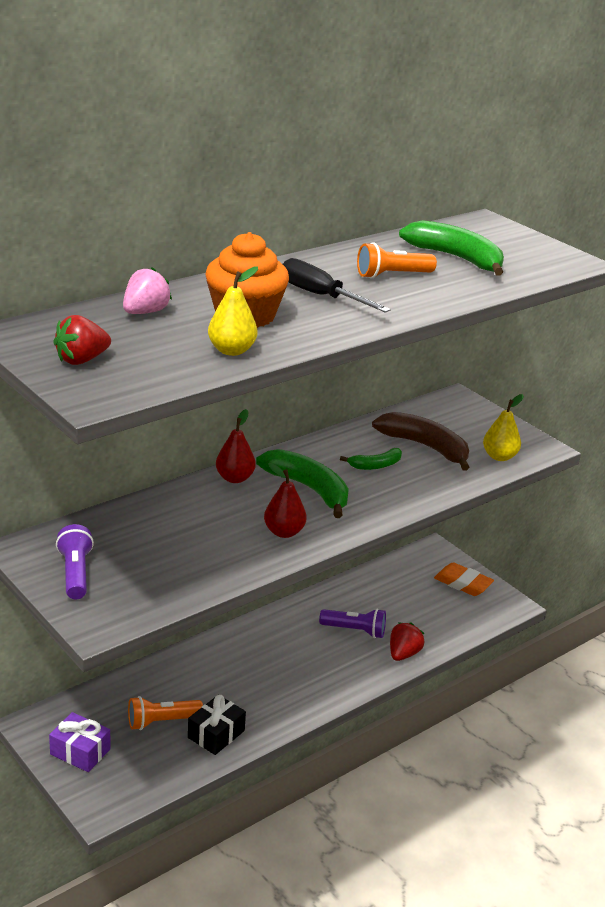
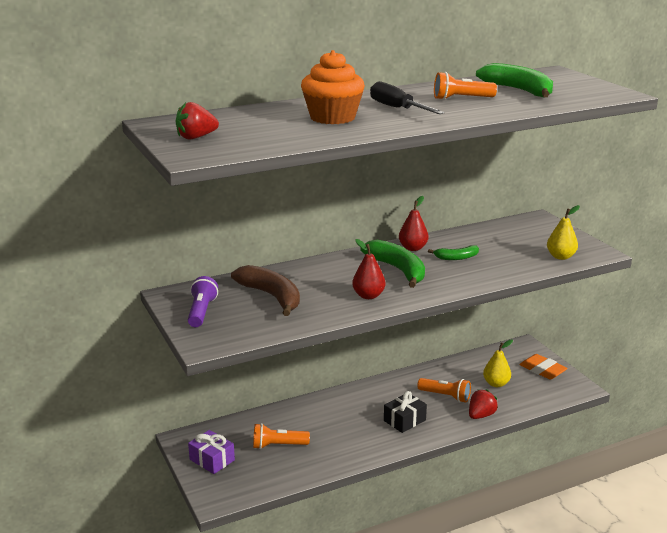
camera: 15 degrees right, 5 degrees down
pink strawberry [123,267,172,314] -> none
black gift [188,695,246,755] -> black gift moved to [384,391,427,433]
yellow pear [208,266,258,356] -> yellow pear moved to [483,339,513,387]
red pear [216,409,256,483] -> red pear moved to [399,196,428,251]
purple flashlight [319,608,386,638] -> orange flashlight [417,378,471,402]
brown banana [372,412,469,471] -> brown banana moved to [231,265,300,316]

